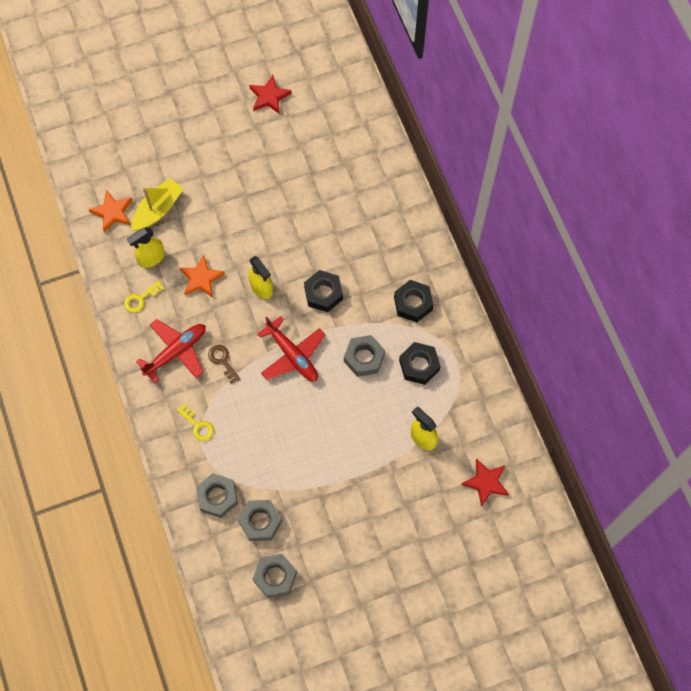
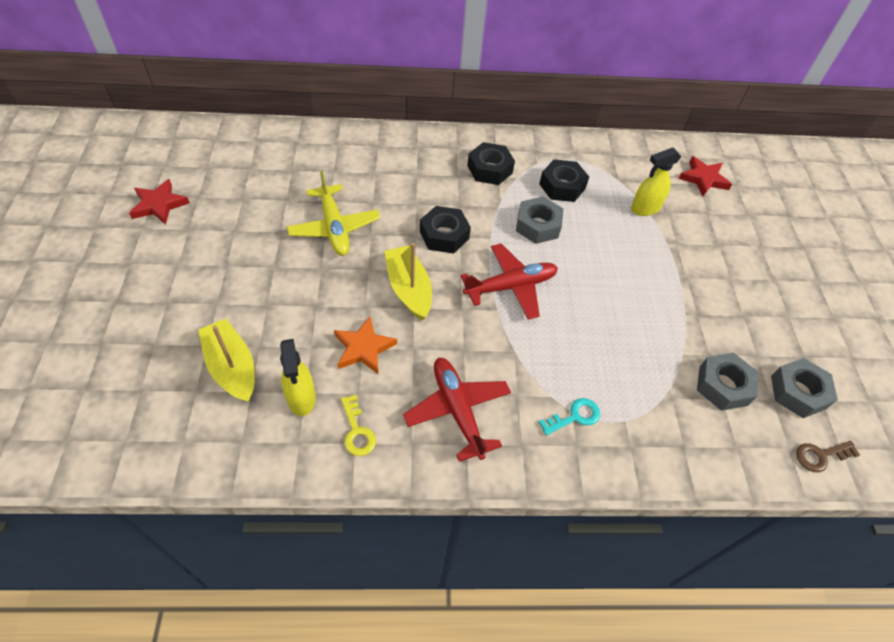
camera: 75 degrees left, 15 degrees down
orange star [89,190,133,232] -> none
yellow key [177,403,214,441] -> turquoise key [539,398,600,436]
grey nut [196,473,238,518] -> none
brown key [208,345,240,384] -> brown key moved to [796,441,860,472]
yellow spray bottle [249,256,273,299] -> yellow boat [384,243,432,320]
none -> yellow plane [287,171,380,256]

